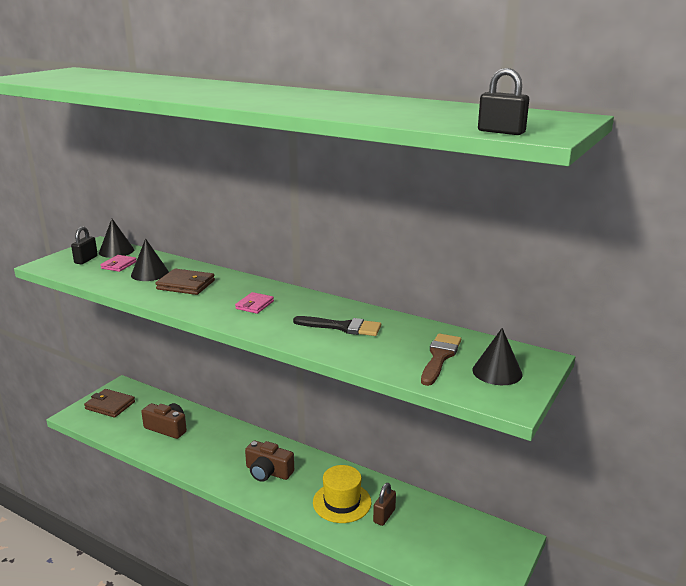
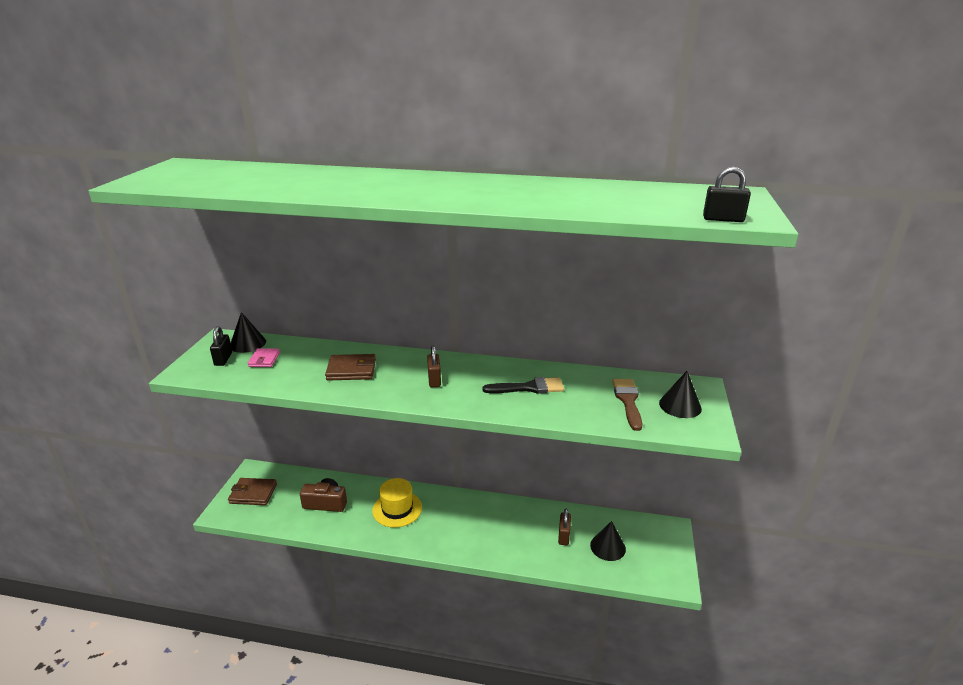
camera: 20 degrees left, 5 degrees up
black cone [131,238,169,281] -> black cone moved to [590,521,626,561]
pink wallet [235,292,274,314] -> brown padlock [427,346,441,387]
brown camera [245,441,294,482] -> none
yellow hat [313,465,371,523] -> yellow hat moved to [372,478,422,528]

